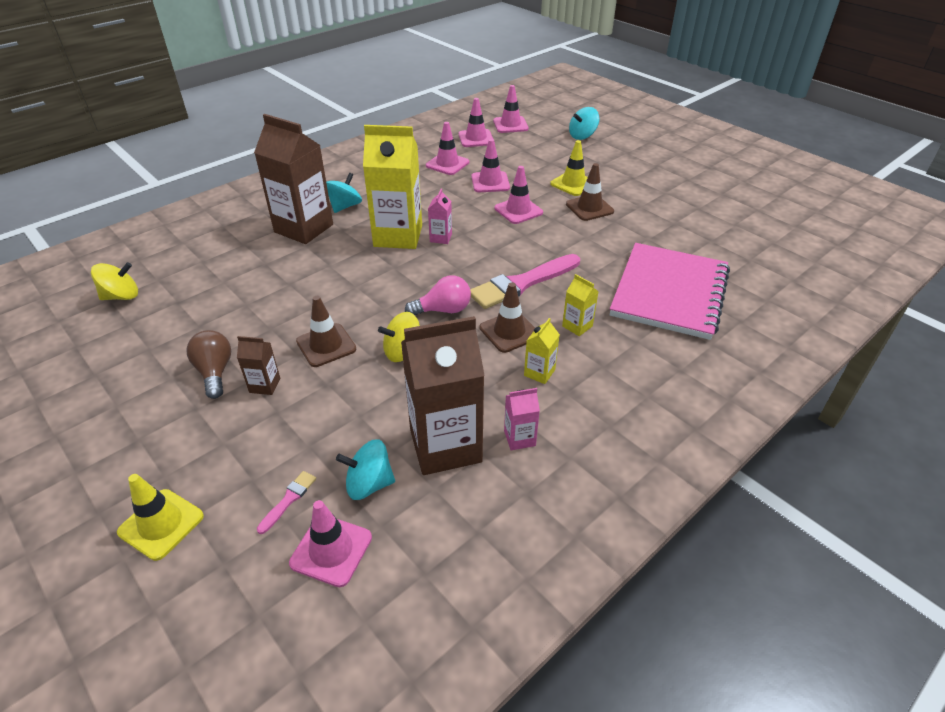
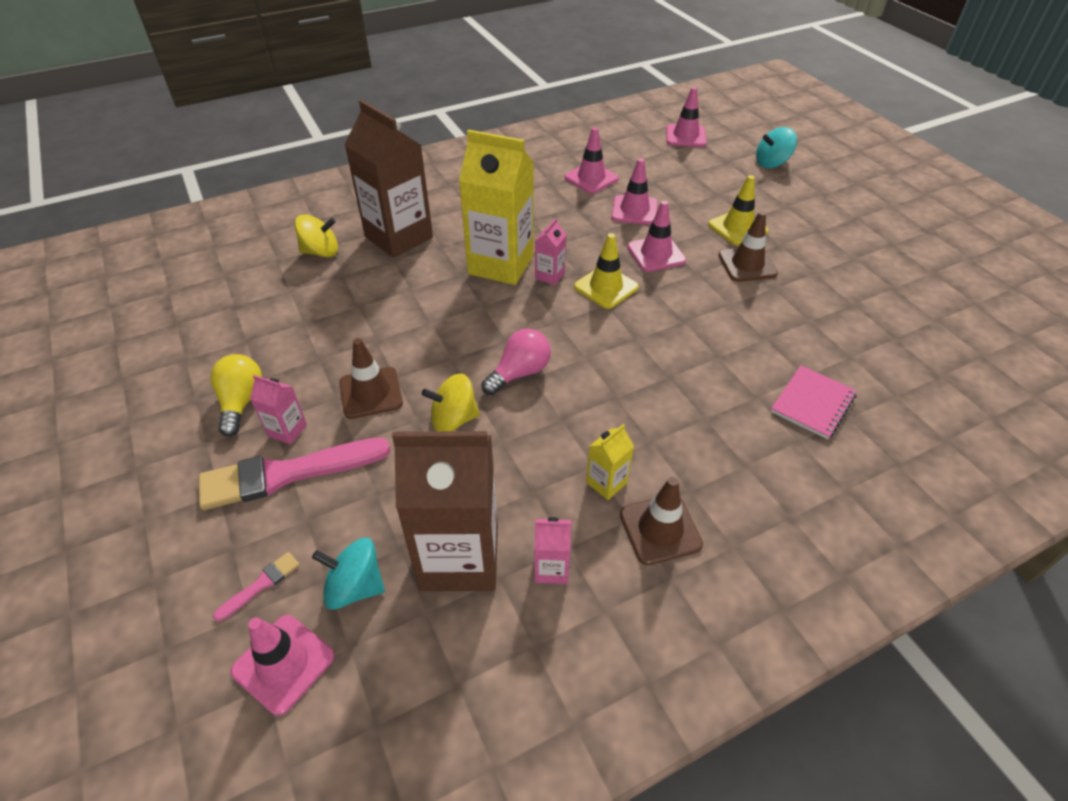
camera: 15 degrees right, 5 degrees up
yellow spinning top [91,262,138,300] -> yellow spinning top moved to [295,214,338,257]
yellow traffic cone [117,474,204,561] -> yellow traffic cone moved to [574,233,639,309]
brown light bulb [187,330,231,399] -> yellow light bulb [210,354,262,437]
brown carton [237,336,280,395] -> pink carton [250,375,307,445]
turquoise spinning top [326,173,362,213] -> none
pink light bulb [405,275,471,315] -> pink light bulb turned 45 degrees counterclockwise [481,328,551,395]
pink traffic cone [458,98,493,147] -> none
pink brush [470,254,580,309] -> pink brush moved to [199,438,391,510]
brown traffic cone [480,282,535,353] -> brown traffic cone moved to [620,477,703,565]
yellow carton [562,274,599,336] -> none
pink notebook [610,243,730,340] -> pink notebook [771,365,857,439], size x0.47

